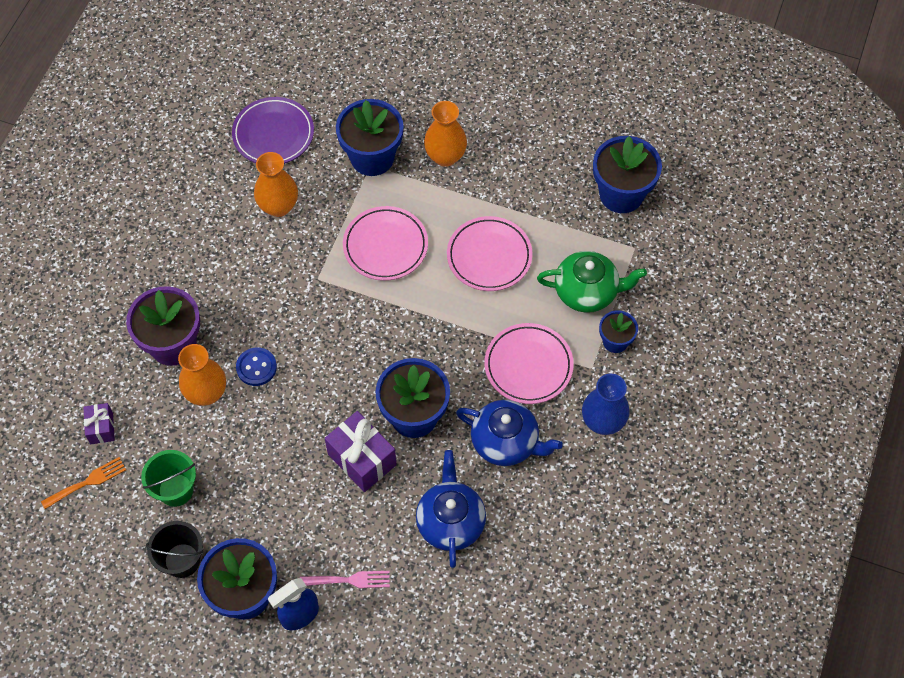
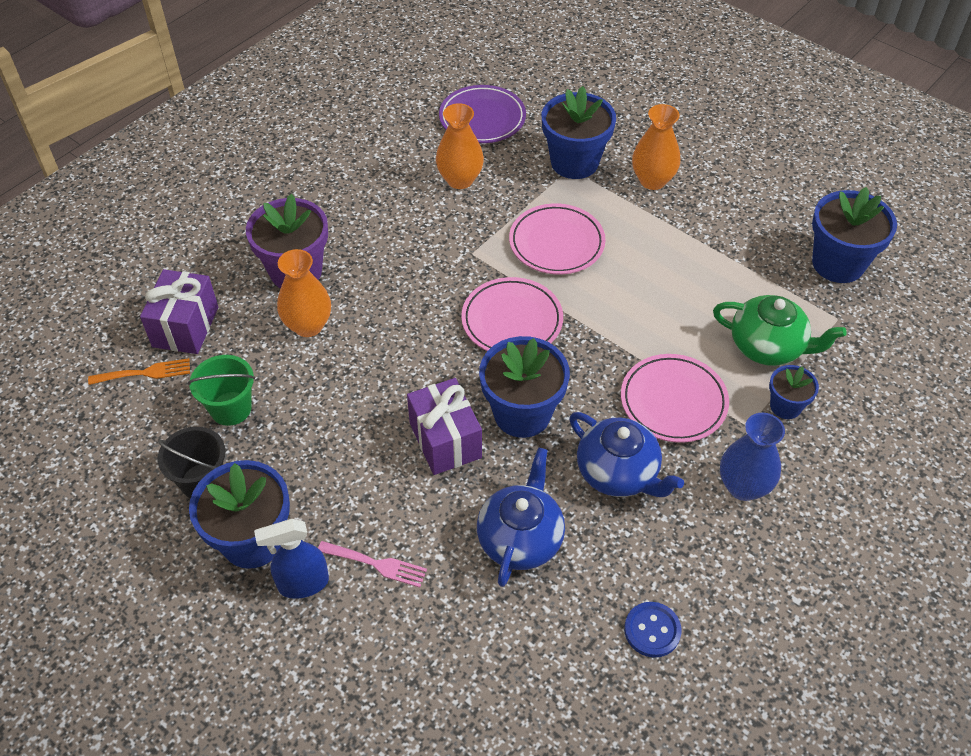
camera: 20 degrees right, 10 degrees down
purple gift [83,403,115,444] -> purple gift [140,269,218,354], size x1.77
blue button [236,347,277,386] -> blue button moved to [624,602,682,658]
pink plate [447,216,533,291] -> pink plate moved to [461,277,563,351]

